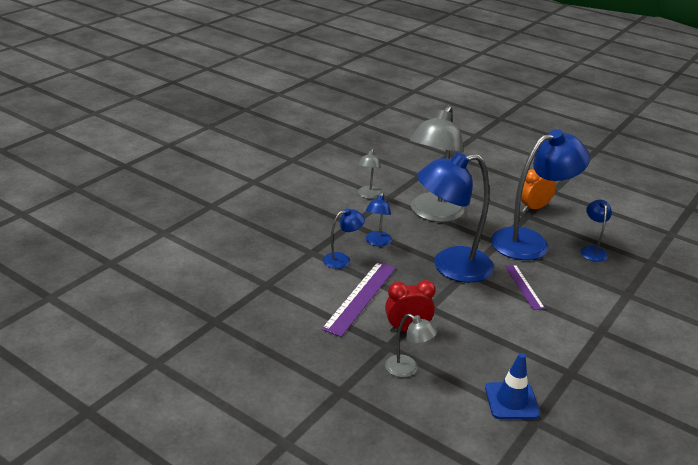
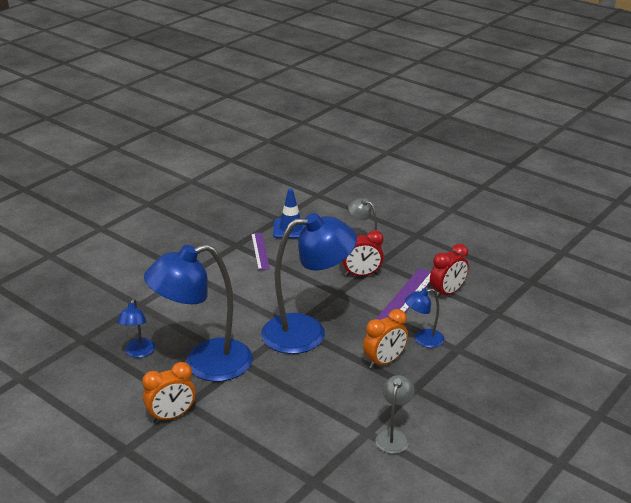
camera: 175 degrees left, 0 degrees up
blue lamp [366,192,392,246] -> orange clock [363,309,408,369]
grey lamp [410,105,464,222] -> none
purple ruler [505,264,545,310] -> purple ruler moved to [251,233,270,270]
none -> red clock [430,244,469,298]

